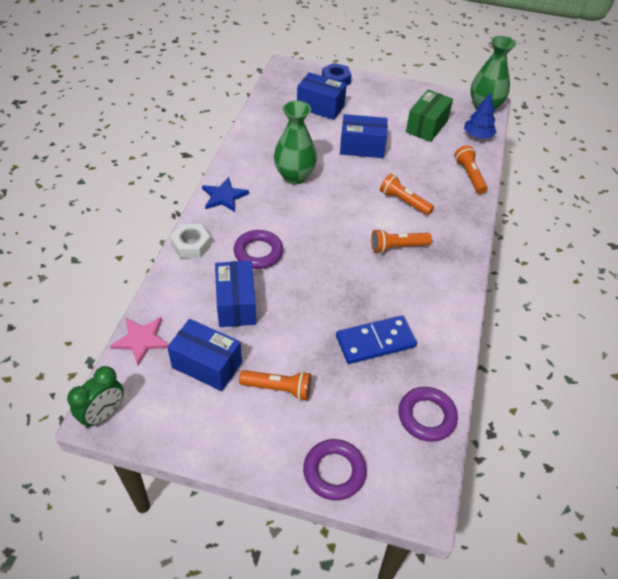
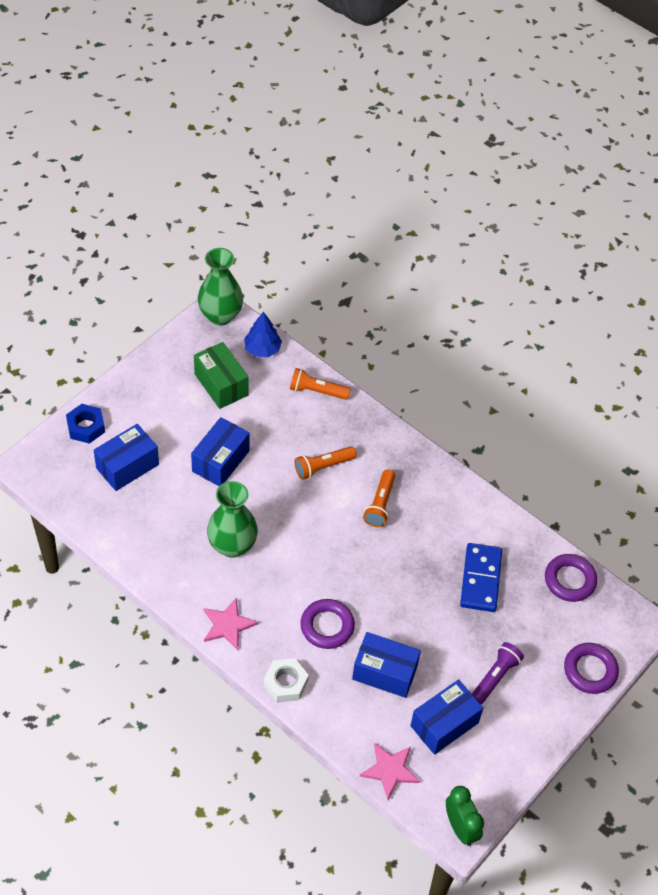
camera: 65 degrees left, 5 degrees up
blue star [202,177,249,212] -> pink star [203,597,258,650]
orange flashlight [239,370,312,400] -> purple flashlight [472,642,524,704]

